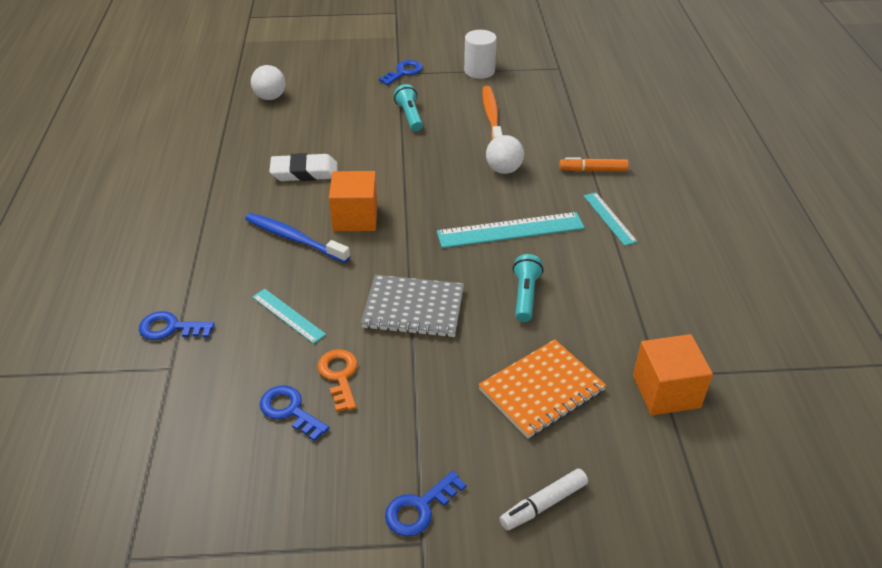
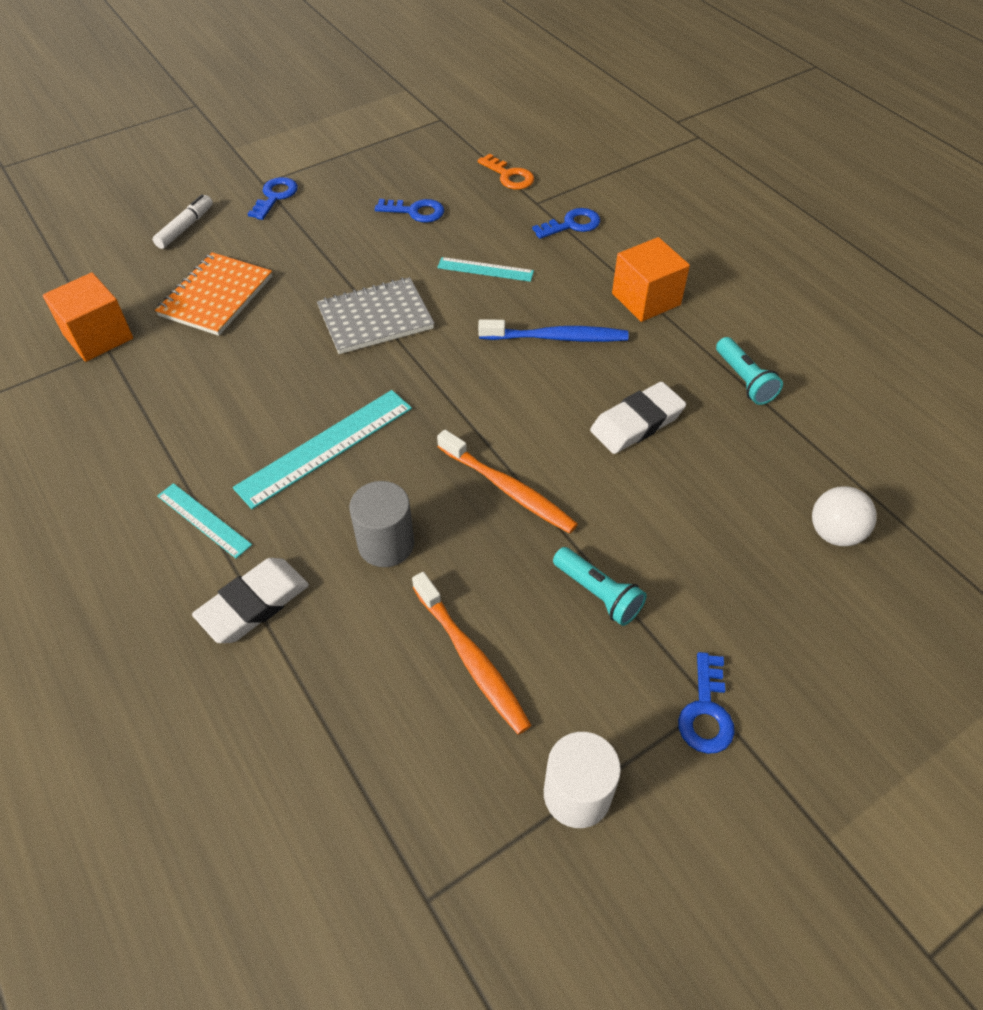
camera: 150 degrees right, 10 degrees up
orange key [317,349,358,412] -> orange key moved to [478,154,534,190]
orange cube [329,171,378,231] -> orange cube moved to [612,237,690,322]
white ball [486,135,524,174] -> grey cylinder [349,481,414,567]
turquoise flashlight [513,254,543,322] -> turquoise flashlight moved to [716,337,783,405]
orange marker [559,157,629,172] -> white eraser [192,558,309,643]
none -> orange toothbrush [437,430,578,534]

